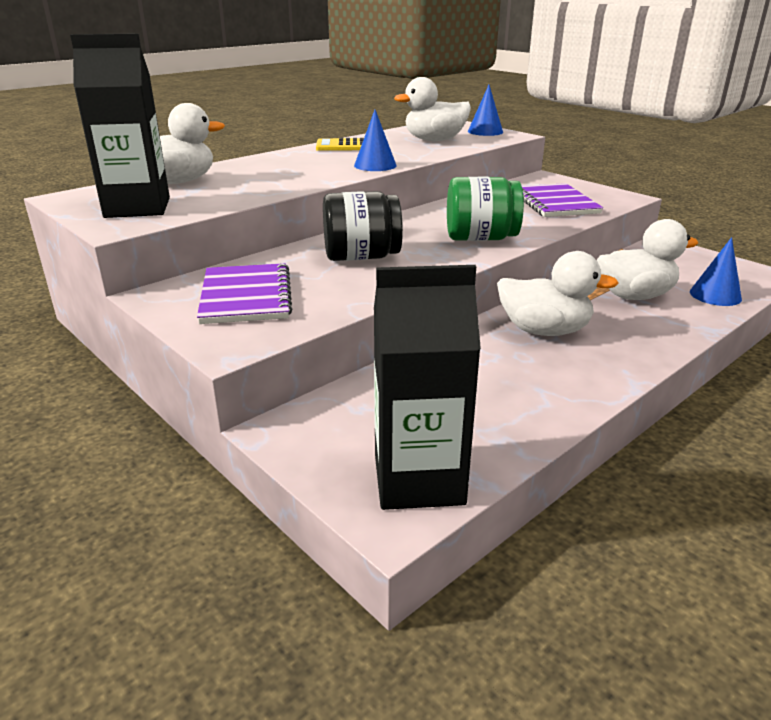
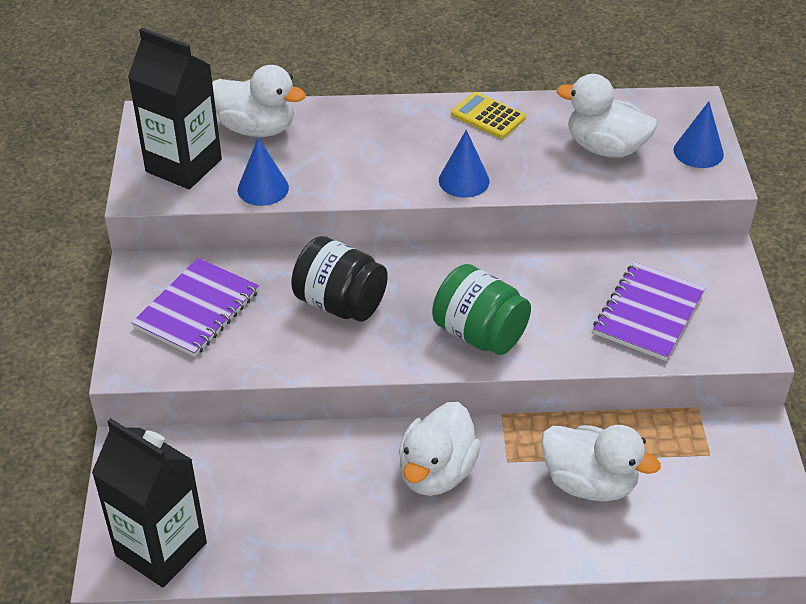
camera: 40 degrees right, 15 degrees up
white duck [497,251,619,336] -> white duck turned 60 degrees clockwise [399,402,481,496]
blue cone [690,237,742,306] -> blue cone moved to [238,138,289,206]

